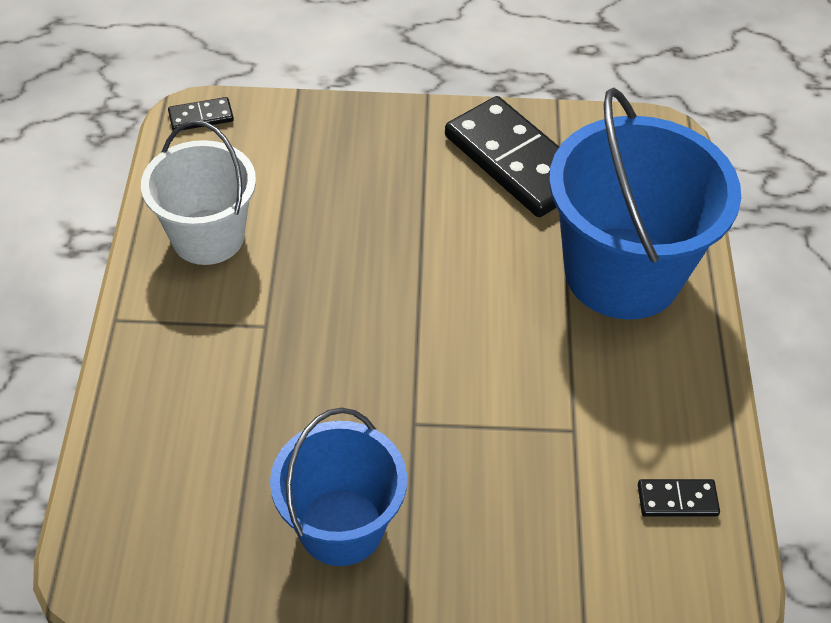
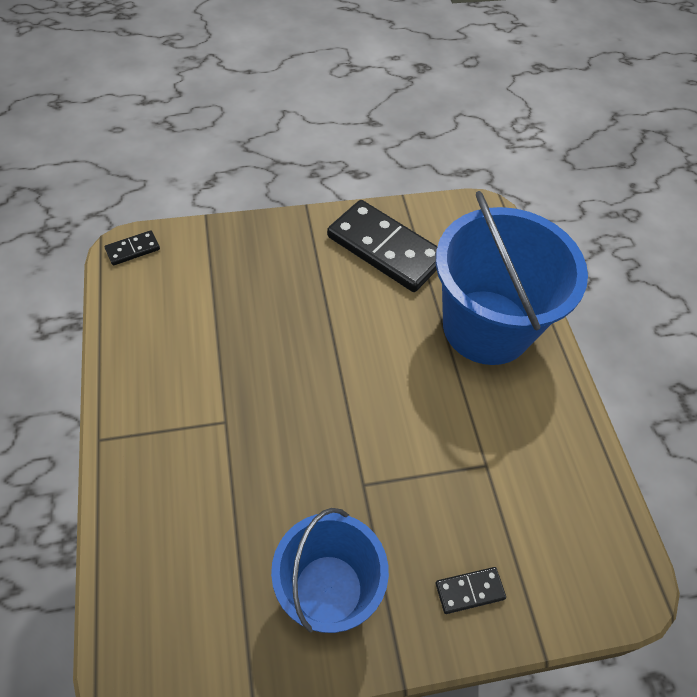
camera: 15 degrees left, 5 degrees up
white bucket [141,120,256,265] -> none
black domino [638,479,720,517] -> black domino moved to [436,567,506,614]

